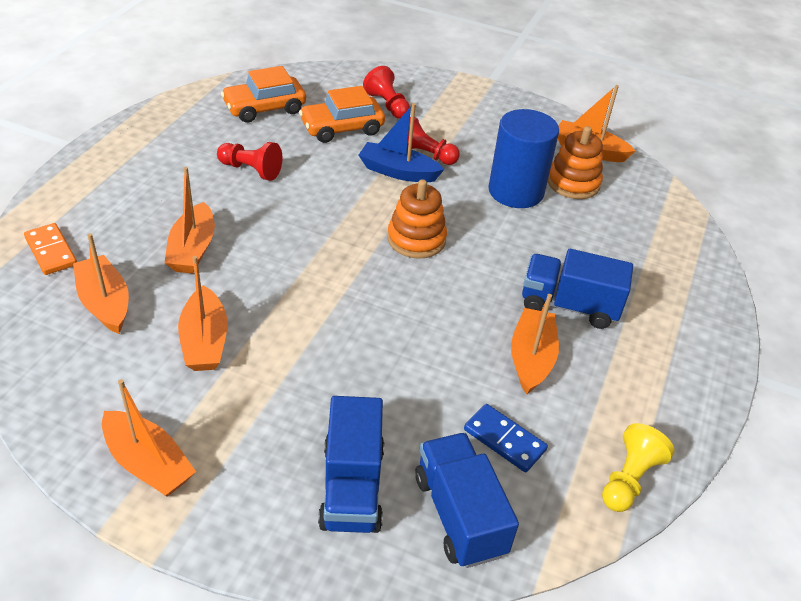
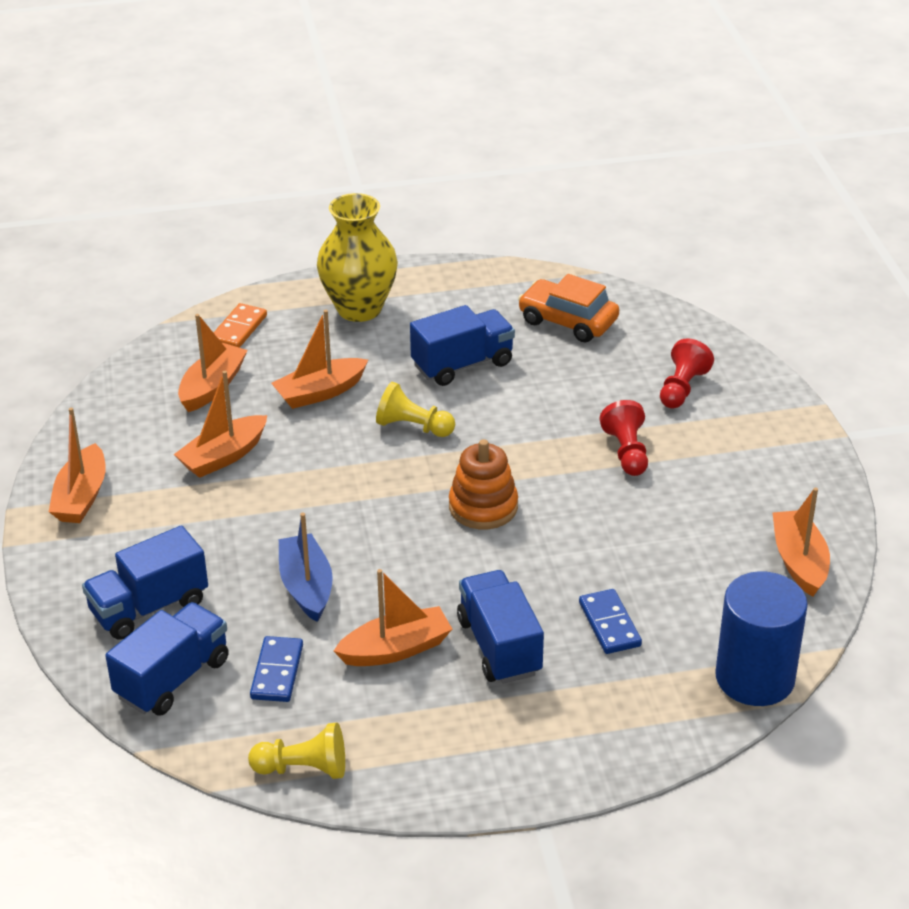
camera: 60 degrees right, 5 degrees down
red pawn [217,142,282,181] -> blue truck [410,305,515,386]
orange car [299,86,385,143] -> none
blue boat [358,103,444,182] -> blue boat moved to [279,513,333,622]
blue cylinder [488,109,559,208] -> blue cylinder moved to [715,571,808,706]
orange stacking toy [548,126,603,199] -> none
none -> yellow vase [317,193,398,322]
none -> yellow pawn [376,382,455,437]
none -> blue domino [579,589,642,654]

